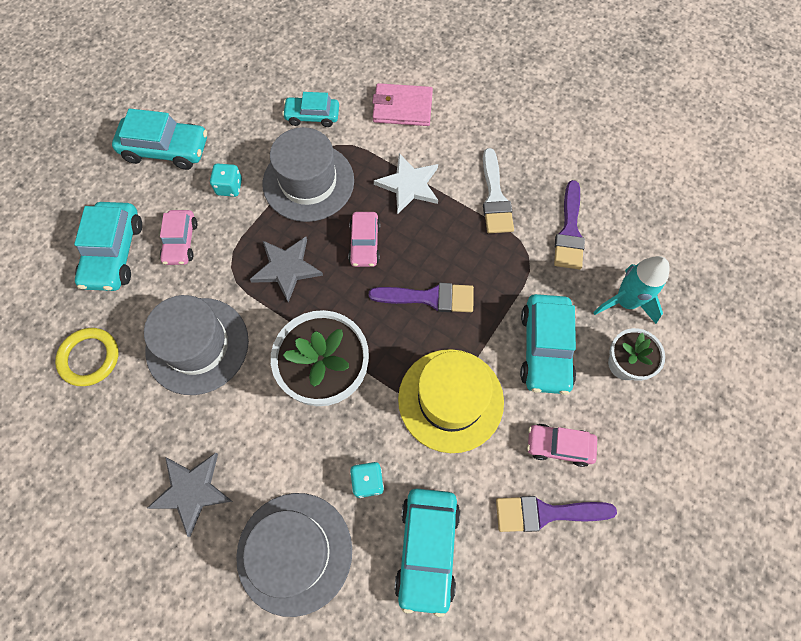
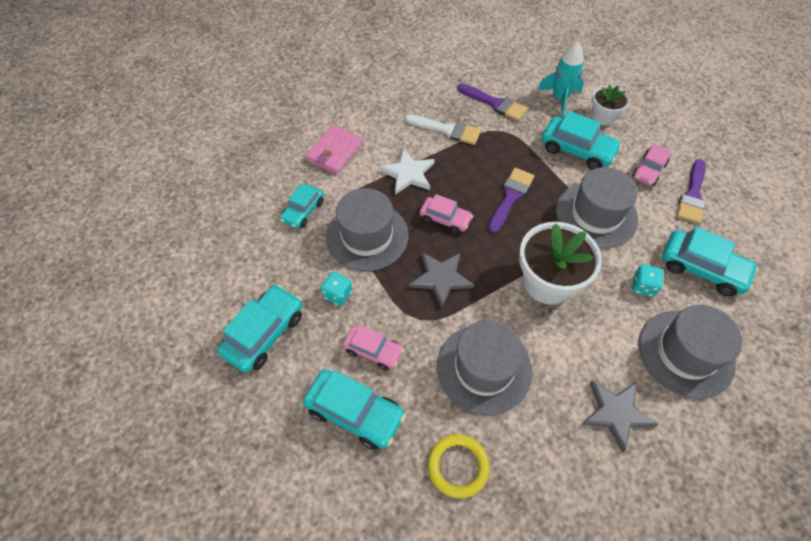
camera: 65 degrees left, 10 degrees down
yellow hat [398,349,504,453] -> grey hat [556,167,638,248]

